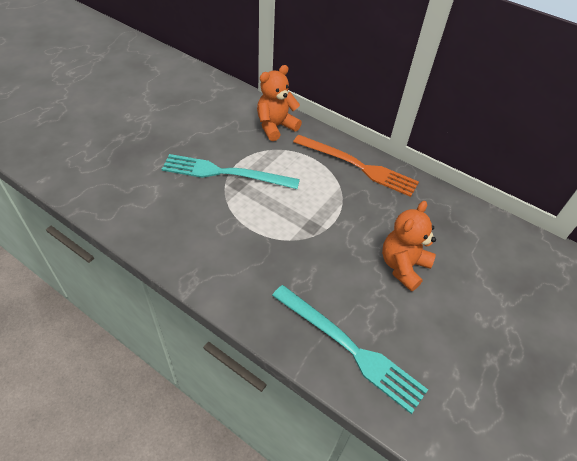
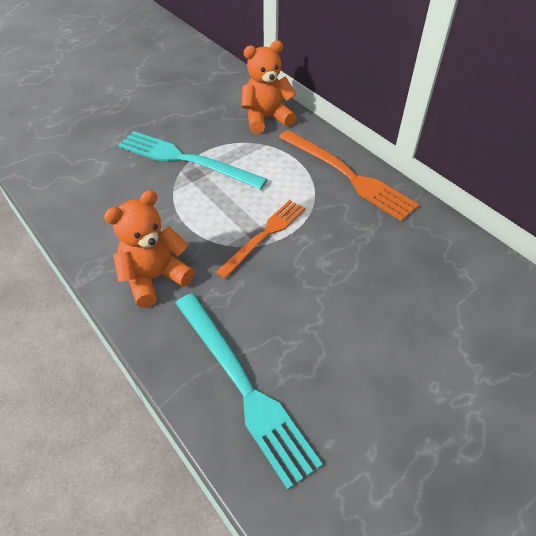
camera: 20 degrees right, 0 degrees up
orange teddy bear [382,201,436,291] -> orange teddy bear moved to [104,190,195,308]
none -> orange fork [216,200,305,279]

